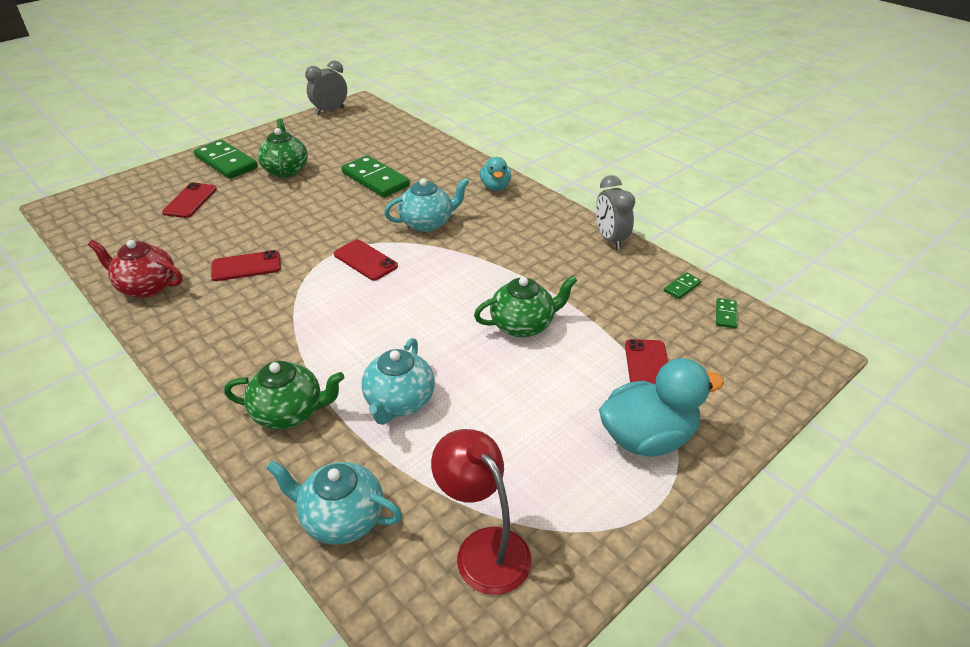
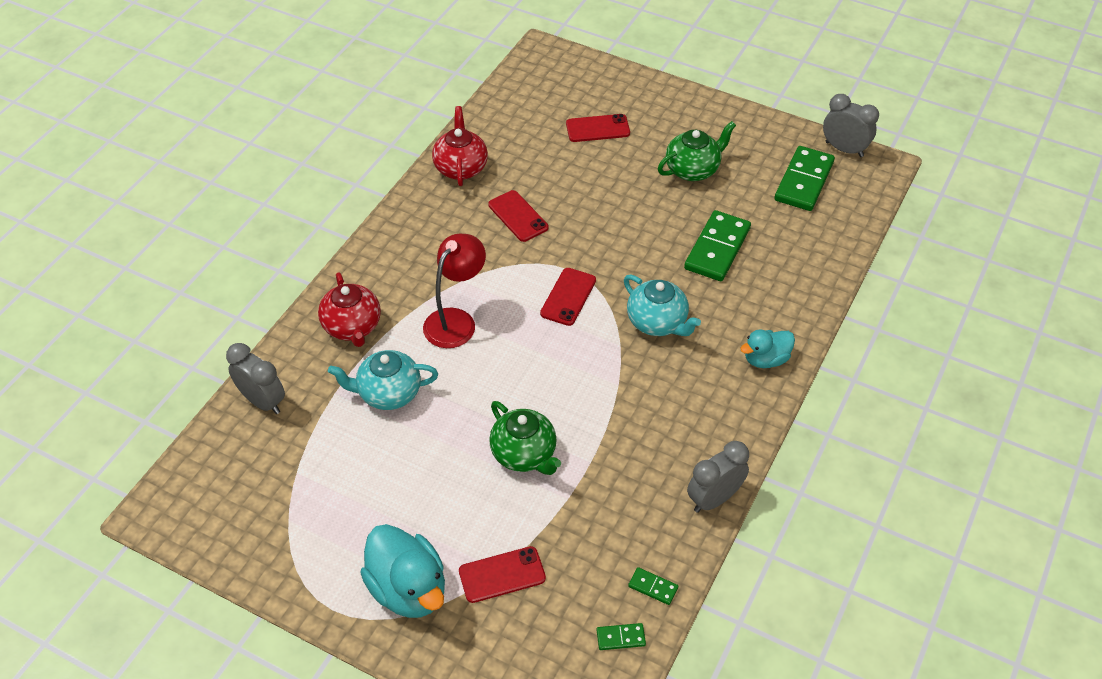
camera: 70 degrees right, 10 degrees up
green domino [194,140,258,179] -> green domino moved to [775,146,835,211]
green teapot [224,361,344,430] -> red teapot [318,272,381,347]
turquoise teapot [266,461,402,545] -> grey clock [226,343,285,414]
red lamp [431,429,532,595] -> red lamp moved to [423,234,486,348]

